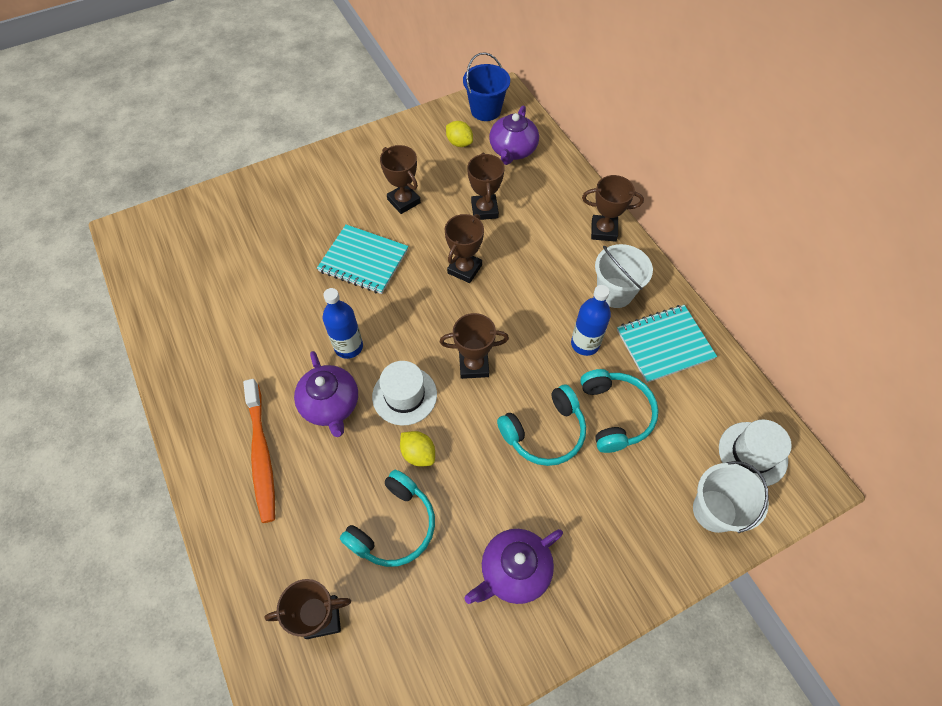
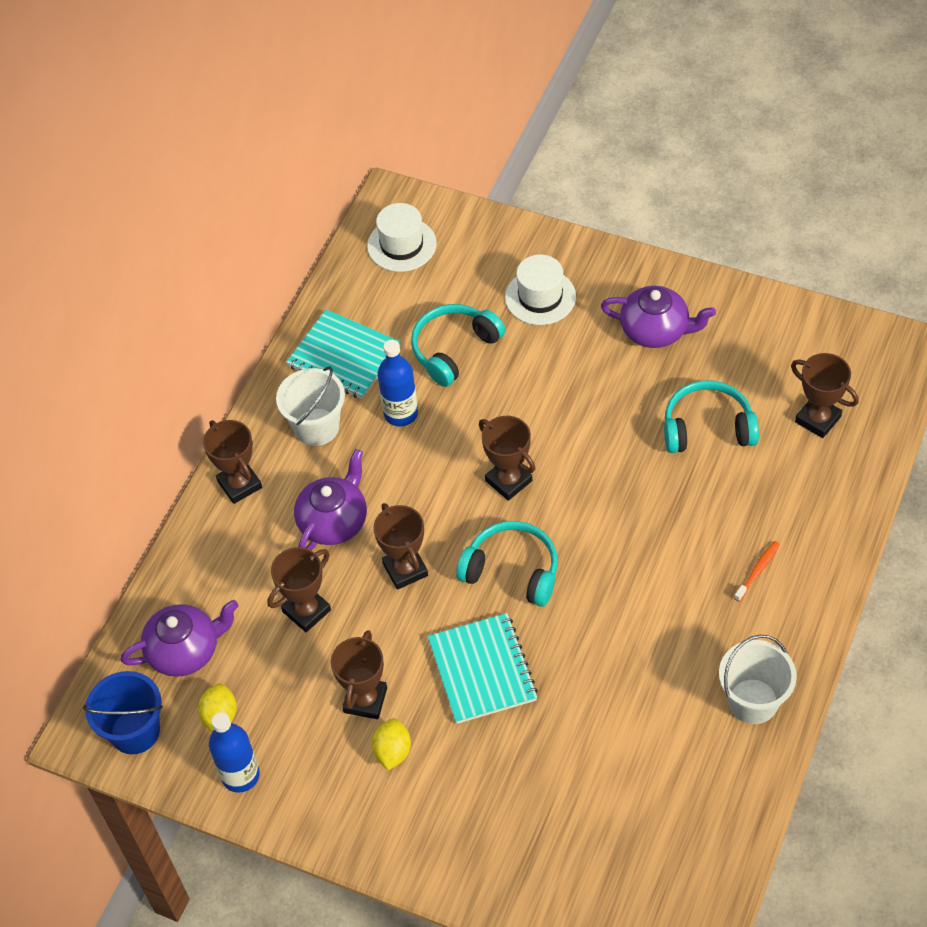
camera: 125 degrees left, 5 degrees down
orange toothbrush [243,379,275,523] -> orange toothbrush [734,541,780,602], size x0.46
purple teapot [294,351,358,437] -> purple teapot moved to [294,449,367,551]
blue bottle [323,288,363,359] -> blue bottle moved to [209,712,260,793]
white hat [372,361,437,426] -> white hat moved to [505,255,576,325]
yellow lemon [400,431,435,467] -> yellow lemon moved to [372,718,411,770]
brown trophy [445,214,484,283] -> brown trophy turned 75 degrees clockwise [373,503,428,590]
turquoise headphones [497,384,586,466] -> turquoise headphones moved to [456,521,558,607]
white bucket [693,461,769,533] -> white bucket moved to [719,635,797,724]

